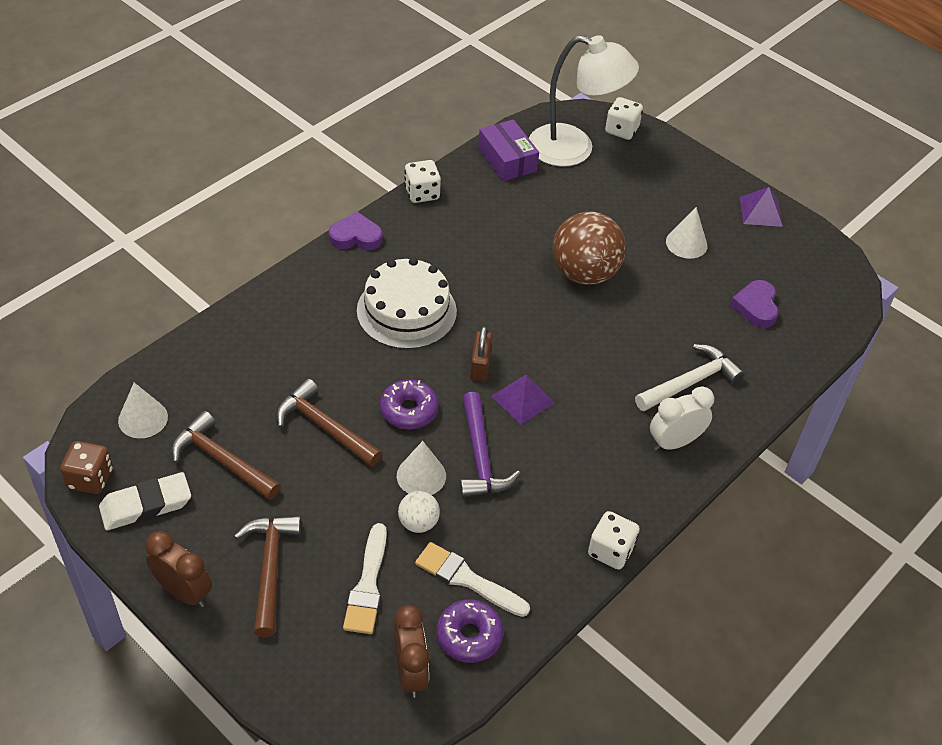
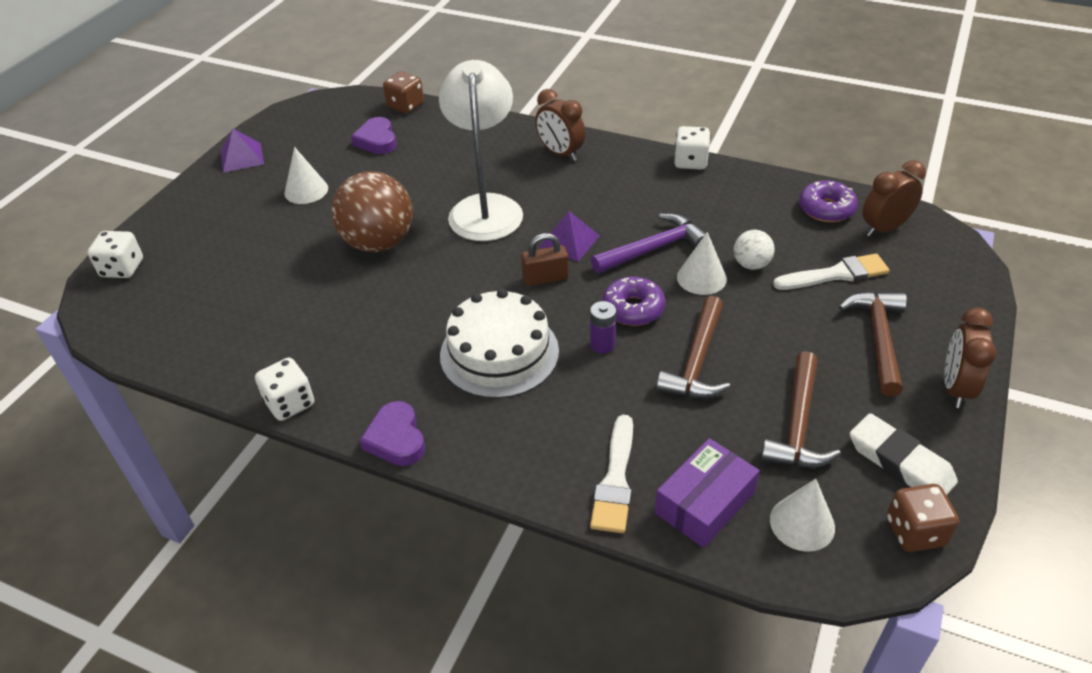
camera: 105 degrees left, 5 degrees down
brown hammer [234,516,301,637] -> brown hammer turned 120 degrees clockwise [839,292,907,396]
white brush [415,542,530,617] -> white brush moved to [590,415,633,533]
purple box [478,119,539,181] -> purple box moved to [655,438,760,548]
white lamp [529,35,639,167] -> white lamp moved to [439,60,523,241]
white hammer [635,344,745,411] -> none
white clock [650,386,714,451] -> brown clock [535,89,585,161]
purple heart [730,280,779,328] -> purple heart turned 90 degrees clockwise [351,117,397,154]
none -> brown dice [383,71,424,114]
none -> purple battery [590,301,616,354]

